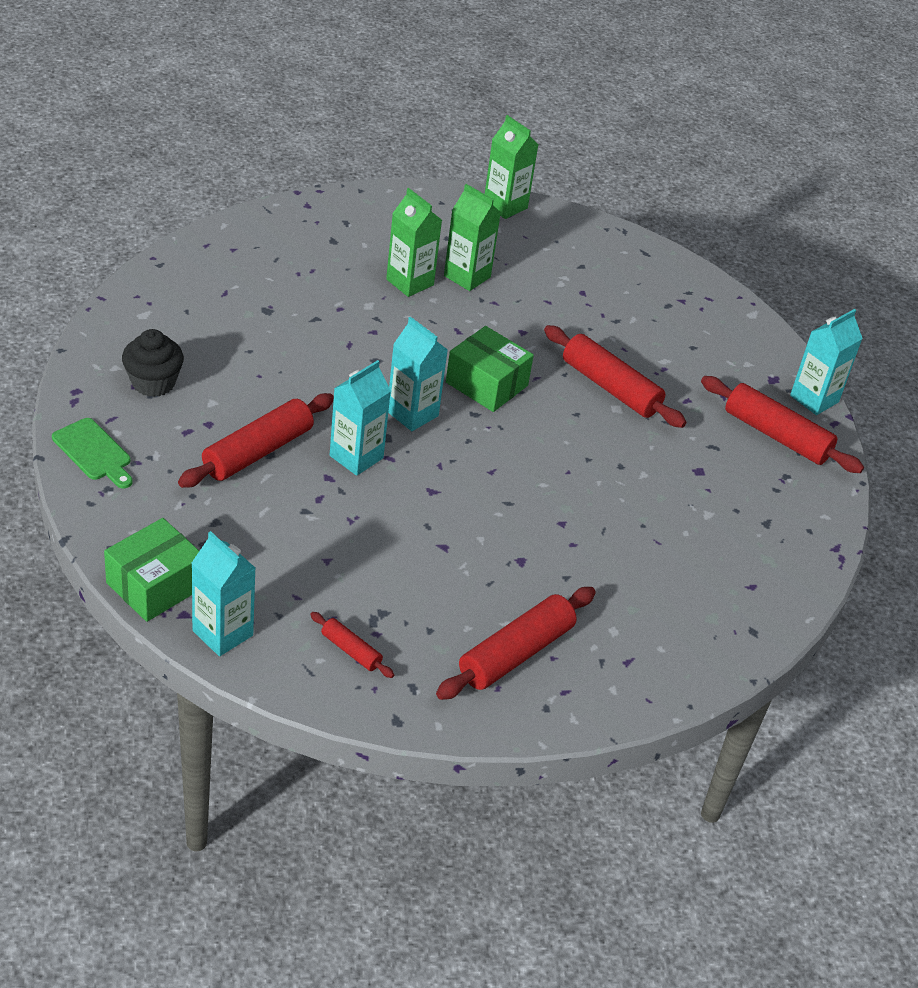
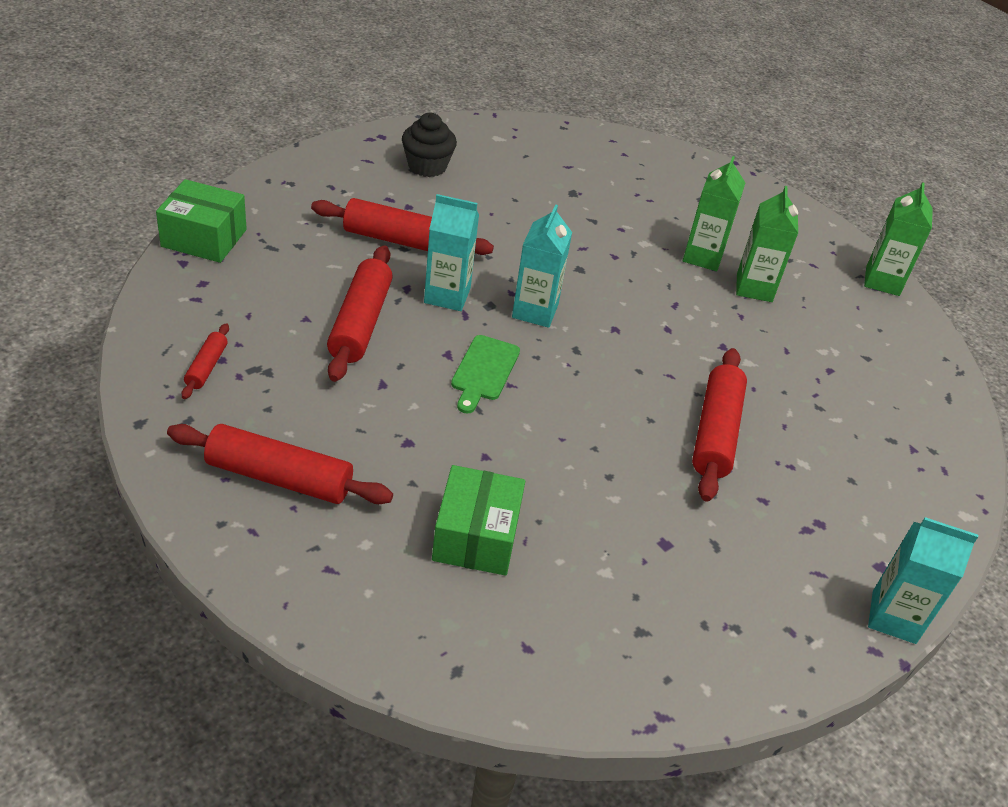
camera: 60 degrees right, 0 degrees up
green cutting board [52,418,133,489] -> green cutting board moved to [451,335,520,414]
turquoise carton [192,531,255,656] -> none
green box [446,326,534,412] -> green box moved to [432,465,525,576]
red rolling pin [701,376,864,473] -> red rolling pin moved to [327,245,393,382]

